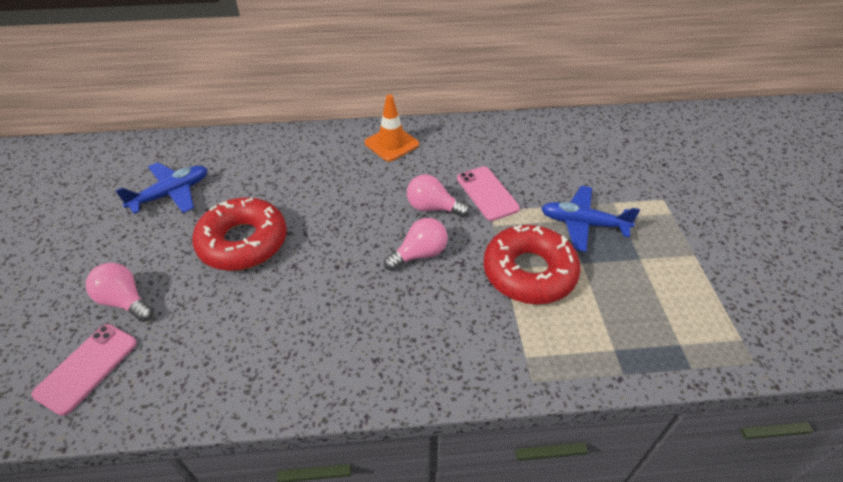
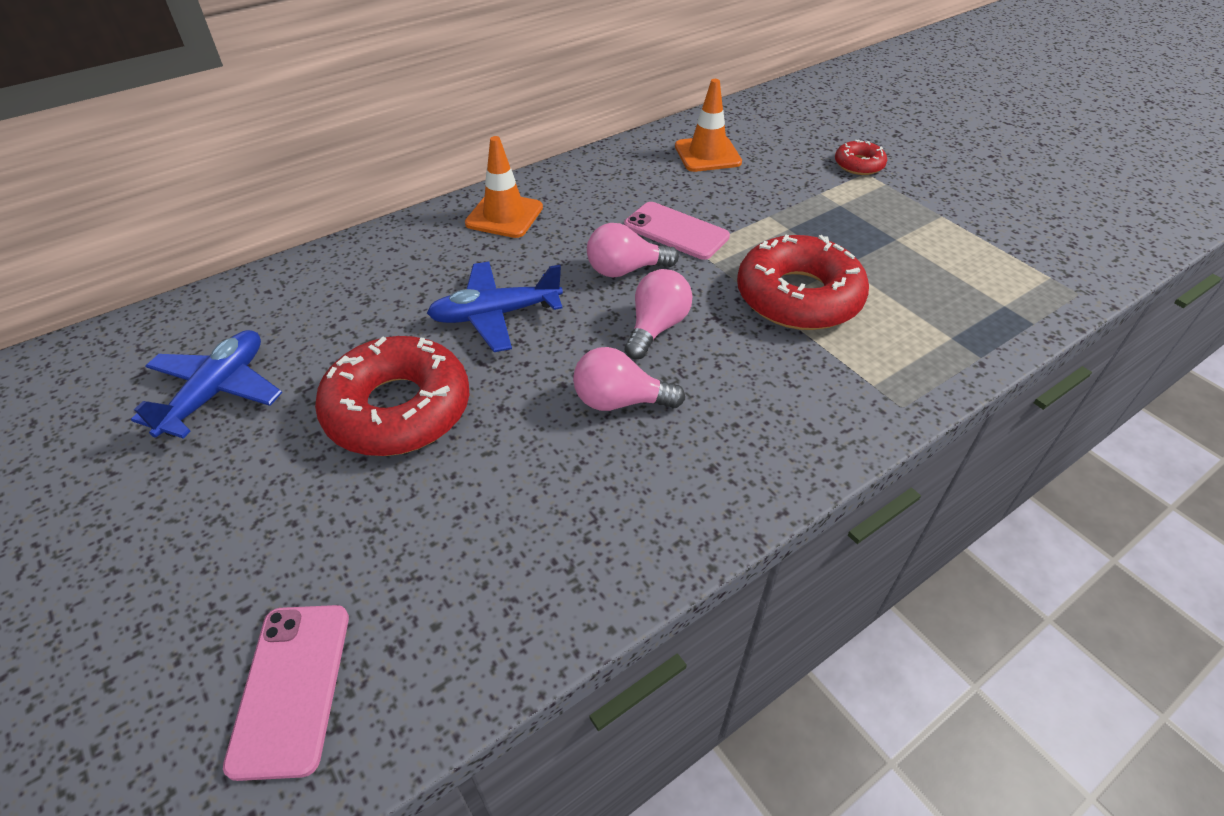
camera: 30 degrees left, 0 degrees up
pink light bulb [86,263,154,322] -> pink light bulb moved to [573,347,685,411]
blue plane [541,186,640,252] -> blue plane moved to [427,262,563,352]
none -> orange traffic cone [675,79,742,172]
none -> red donut [835,140,887,175]

